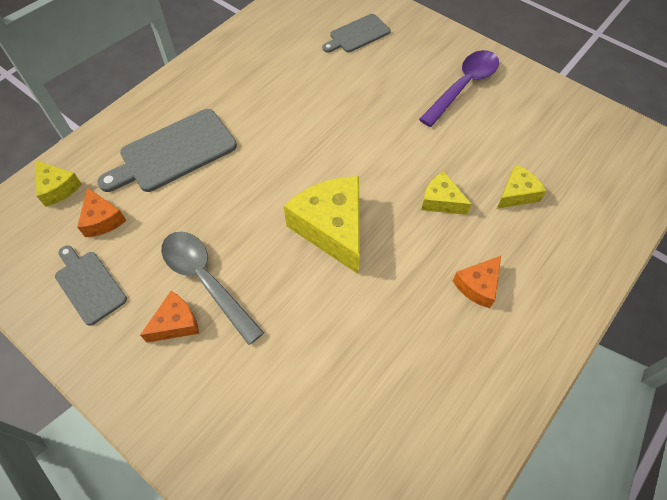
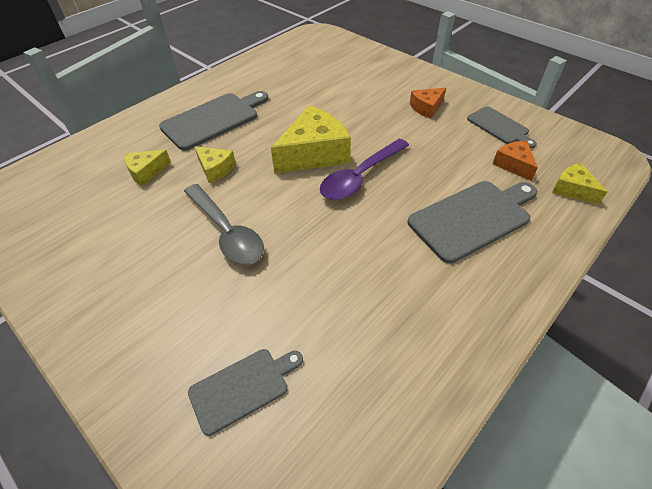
camera: 175 degrees left, 10 degrees down
grey spoon [161,232,264,345] -> grey spoon moved to [184,184,264,265]
yellow cheese [284,176,360,274] -> yellow cheese turned 105 degrees counterclockwise [271,106,351,173]
purple spoon [419,50,499,127] -> purple spoon moved to [320,139,409,200]
orange cheese [453,256,501,308] -> grey cutting board [159,91,268,151]

